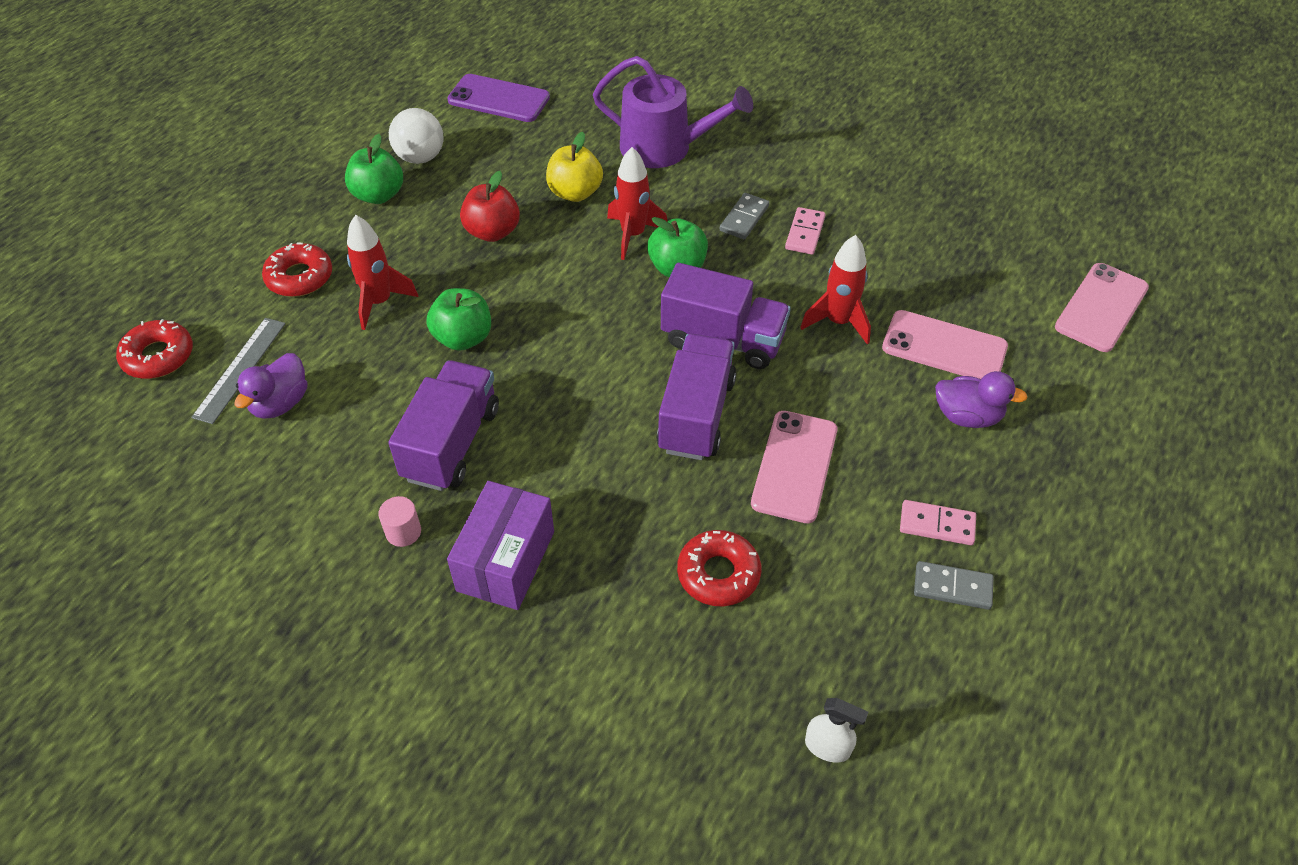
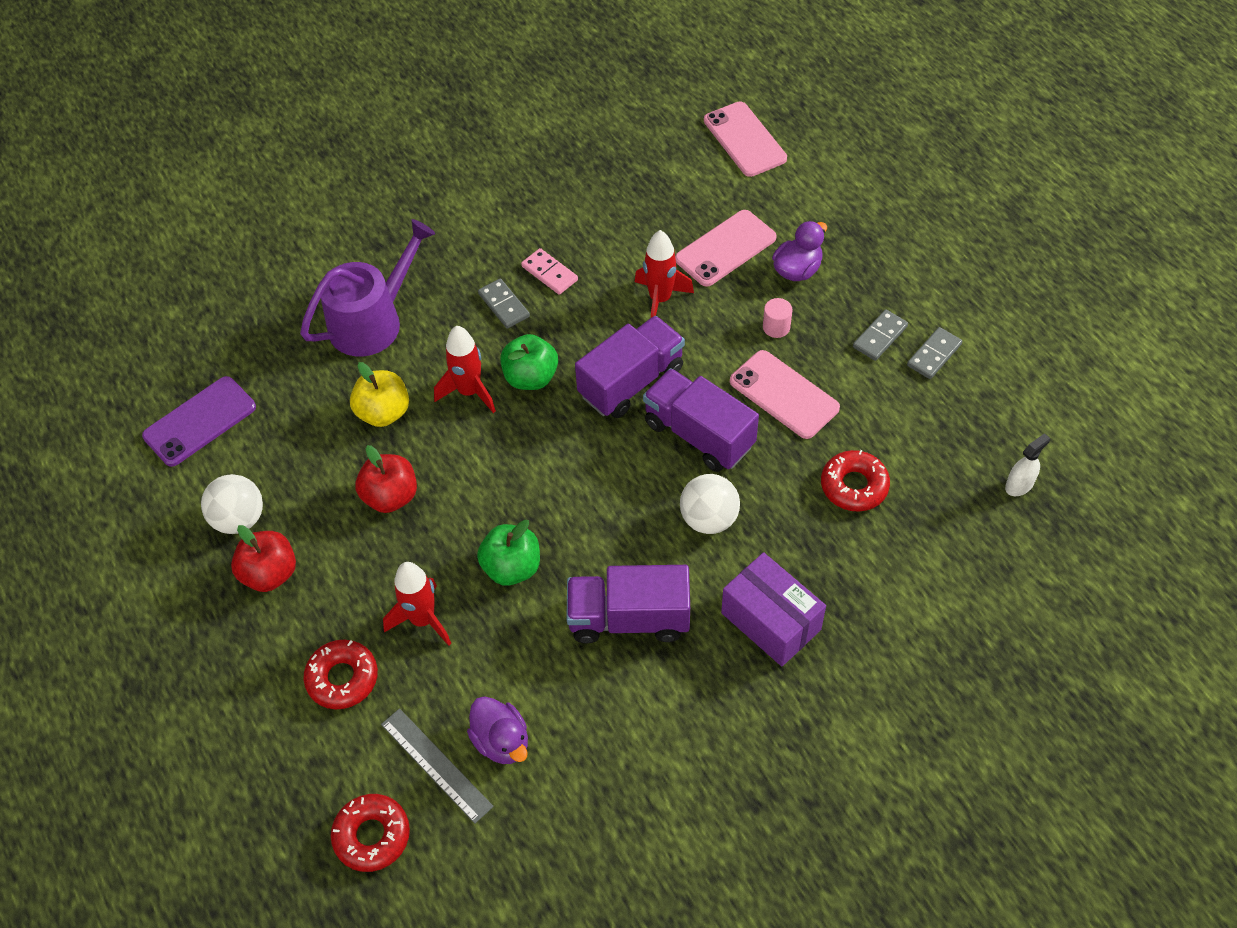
camera: 60 degrees left, 5 degrees up
green apple [345,134,403,204] -> red apple [231,525,296,592]
pink cylinder [378,496,421,547] -> pink cylinder moved to [763,298,793,338]
purple truck [388,360,499,491] -> purple truck turned 45 degrees counterclockwise [566,565,690,644]
pink domino [900,500,976,545] -> grey domino [853,309,908,361]
none -> white ball [680,474,740,534]

